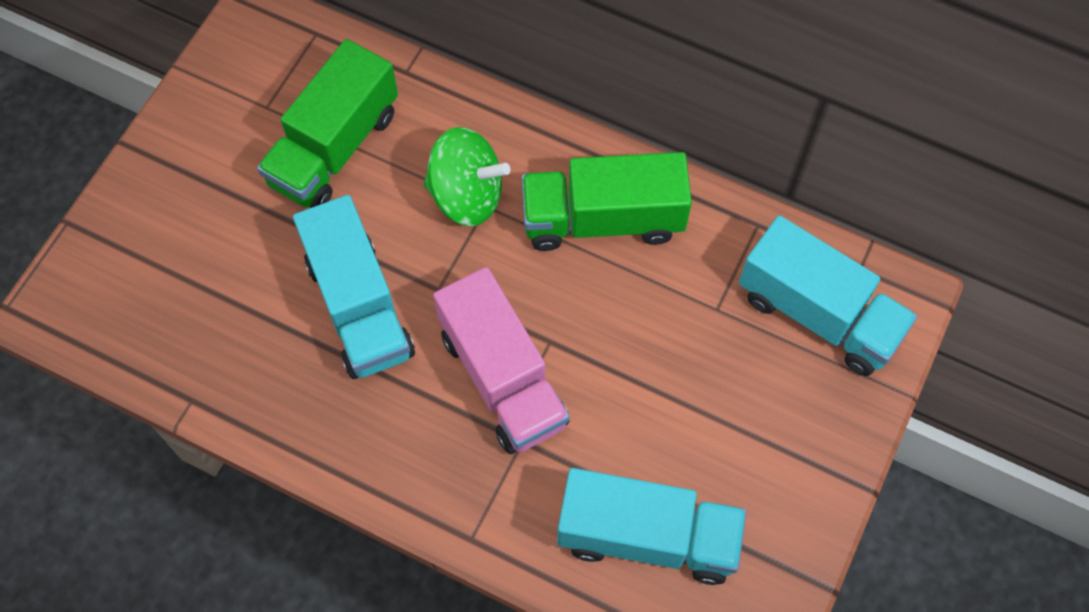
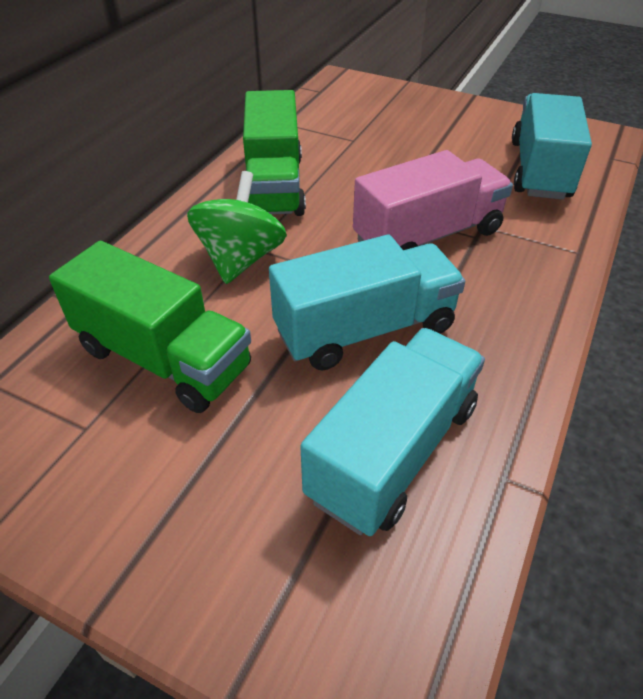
camera: 90 degrees left, 20 degrees down
turquoise truck [739,216,918,376] -> turquoise truck moved to [300,328,485,536]

